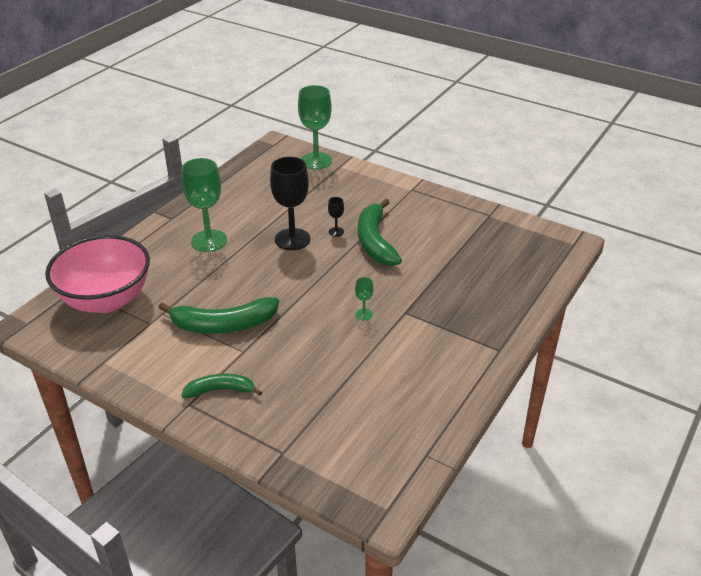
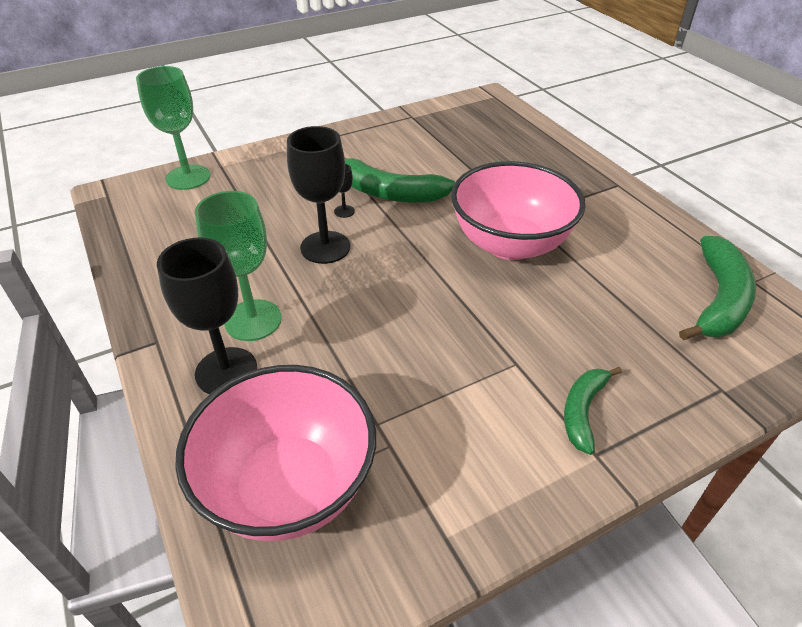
camera: 60 degrees left, 5 degrees up
green banana [158,297,279,334] -> green banana moved to [679,236,756,341]
green goblet [355,277,374,321] -> pink bowl [451,161,585,260]
none -> black goblet [157,237,258,394]

